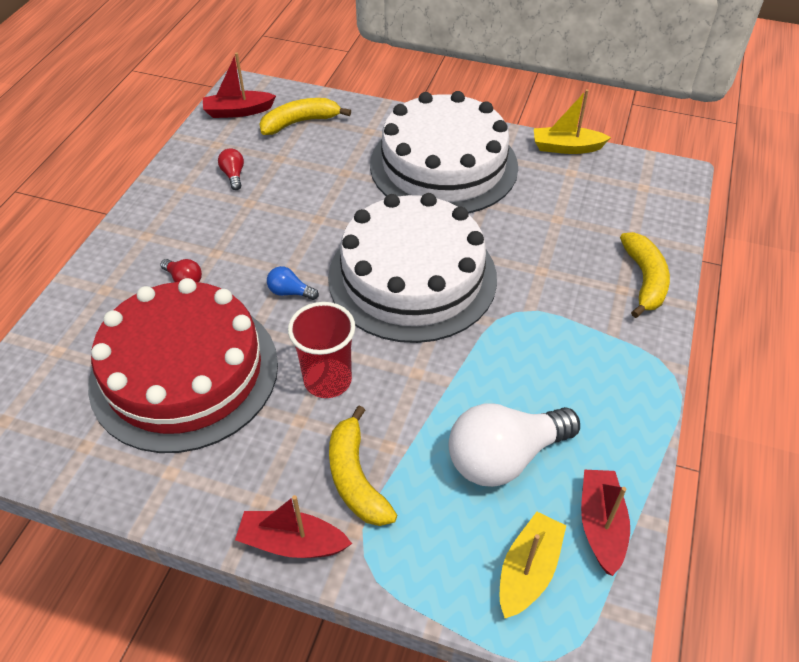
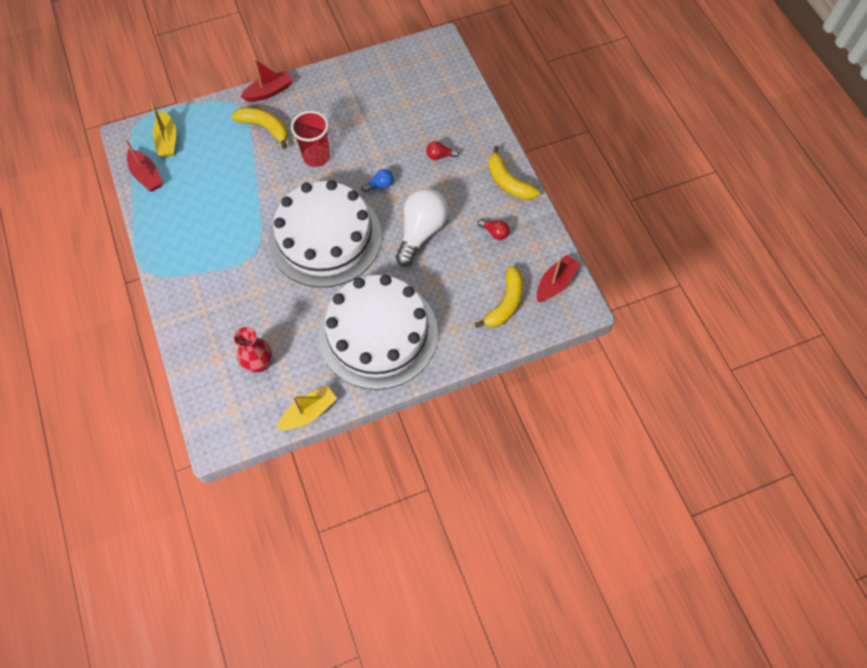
camera: 140 degrees right, 15 degrees up
red cake [88,278,278,453] -> none
white light bulb [448,403,580,487] -> white light bulb moved to [396,188,448,266]
yellow banana [620,232,670,318] -> yellow banana moved to [489,146,540,200]
none -> red vase [234,327,272,373]

